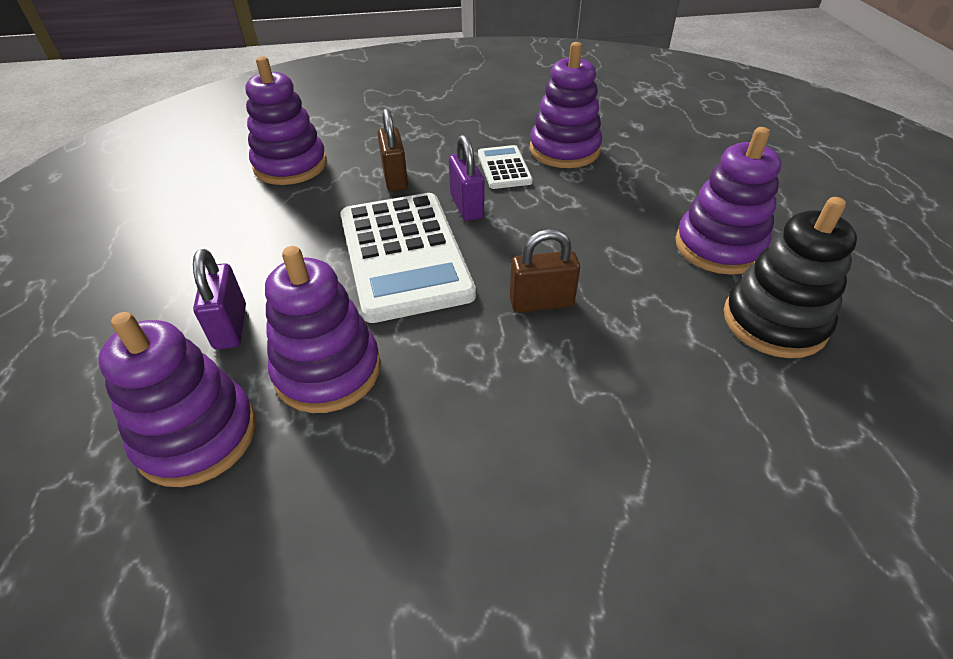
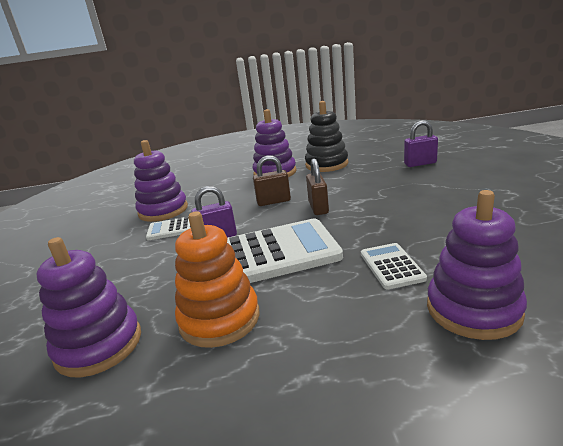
camera: 85 degrees left, 20 degrees down
purple padlock [193,249,246,350] -> purple padlock moved to [404,120,438,167]
purple stacking toy [265,246,381,413] -> white calculator [361,243,427,290]
brown padlock [378,109,408,191] -> brown padlock moved to [253,155,291,206]
none -> orange stacking toy [175,211,260,348]

